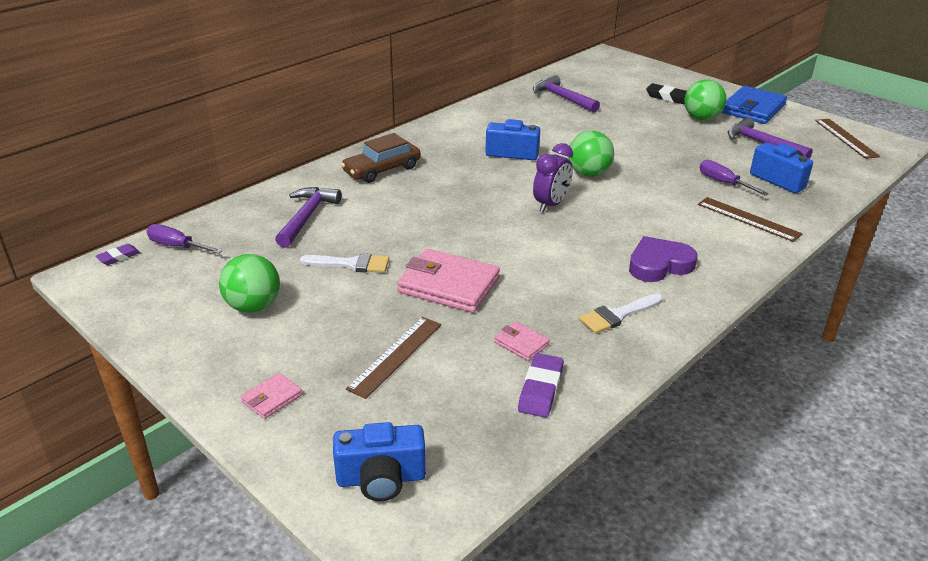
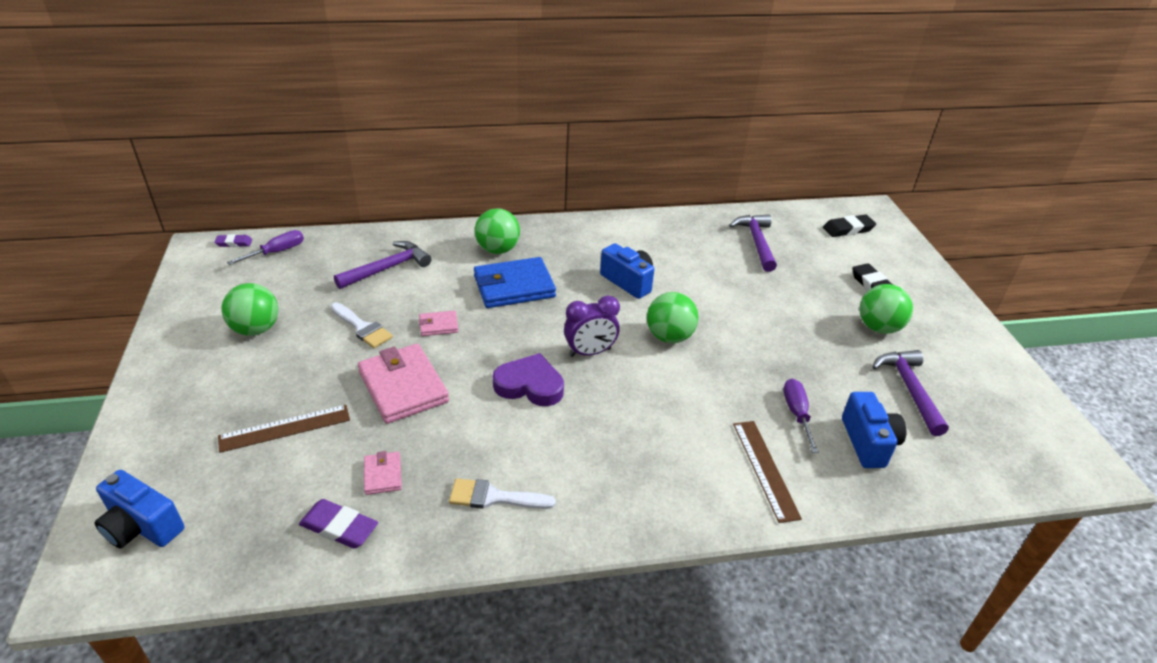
camera: 35 degrees right, 5 degrees up
purple screwdriver [147,224,223,254] -> purple screwdriver turned 75 degrees clockwise [227,230,304,265]
pink wallet [241,373,302,419] -> pink wallet moved to [419,311,458,336]
brown car [341,133,421,183] -> green ball [475,208,520,254]
purple eraser [518,353,564,418] -> purple eraser turned 60 degrees clockwise [299,499,378,549]
purple heart [629,236,698,282] -> purple heart moved to [493,353,564,406]
blue wallet [722,86,787,124] -> blue wallet moved to [474,257,556,308]
brown ruler [815,119,880,159] -> none
none -> black eraser [823,215,876,237]

